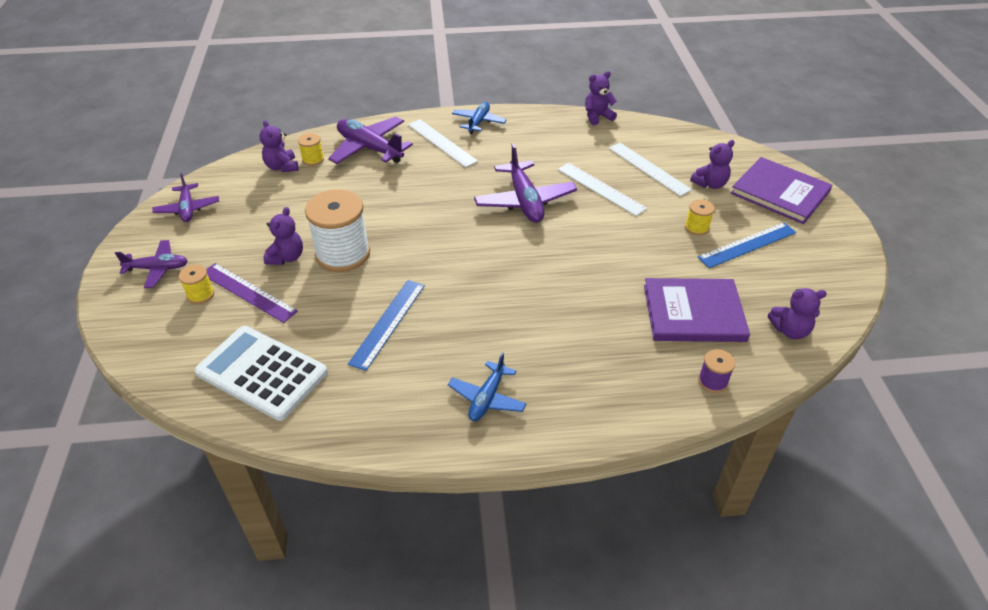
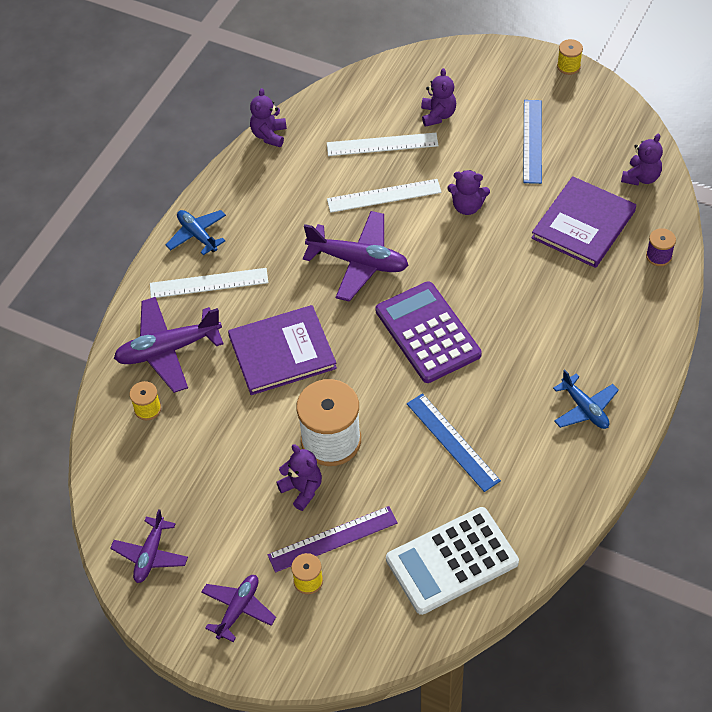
camera: 55 degrees left, 10 degrees up
purple plane [152,173,219,222] -> purple plane turned 90 degrees clockwise [110,509,188,583]
purple teddy bear [260,120,298,172] -> purple teddy bear moved to [448,170,490,215]
yellow spool [685,199,715,235] -> yellow spool moved to [557,39,583,75]
purple book [731,157,832,224] -> purple book moved to [228,305,337,395]
none -> purple calculator [376,281,482,383]

